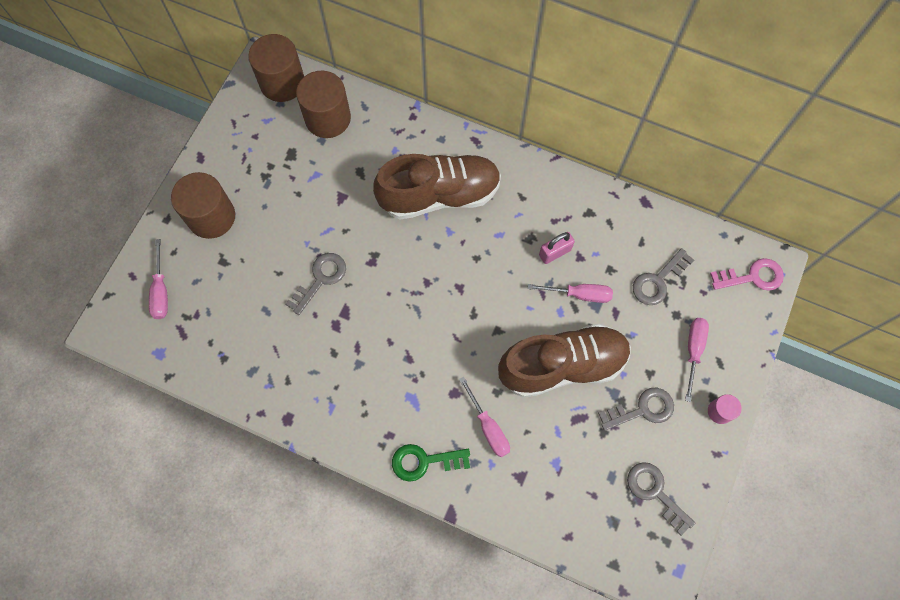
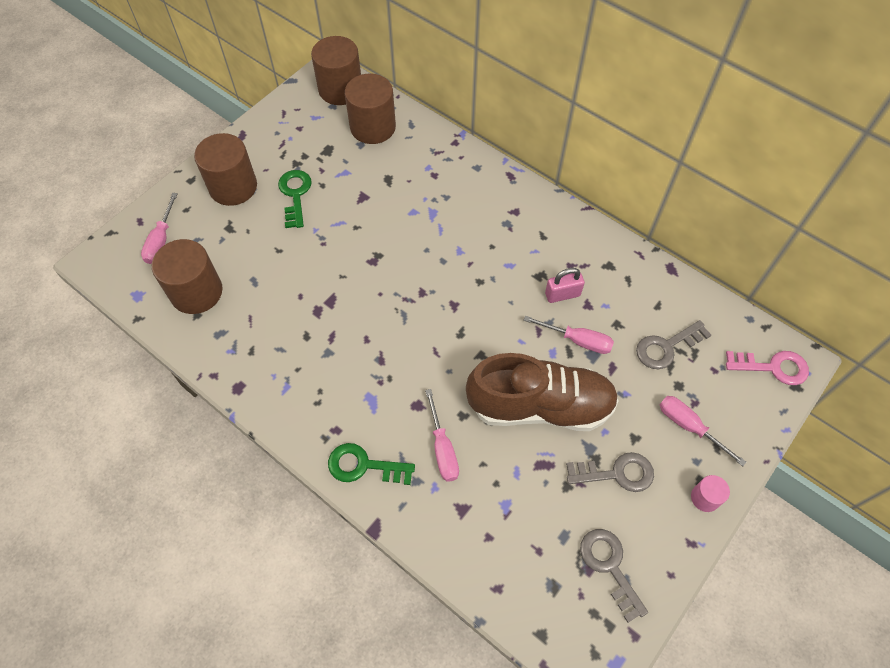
camera: 15 degrees right, 10 degrees down
grey key [286,253,346,315] -> none
brown shoe [373,154,501,220] -> none
pink screwdriver [685,318,709,402] -> pink screwdriver turned 75 degrees counterclockwise [660,396,746,466]
none -> brown cylinder [152,239,223,314]
none -> green key [278,170,312,228]

